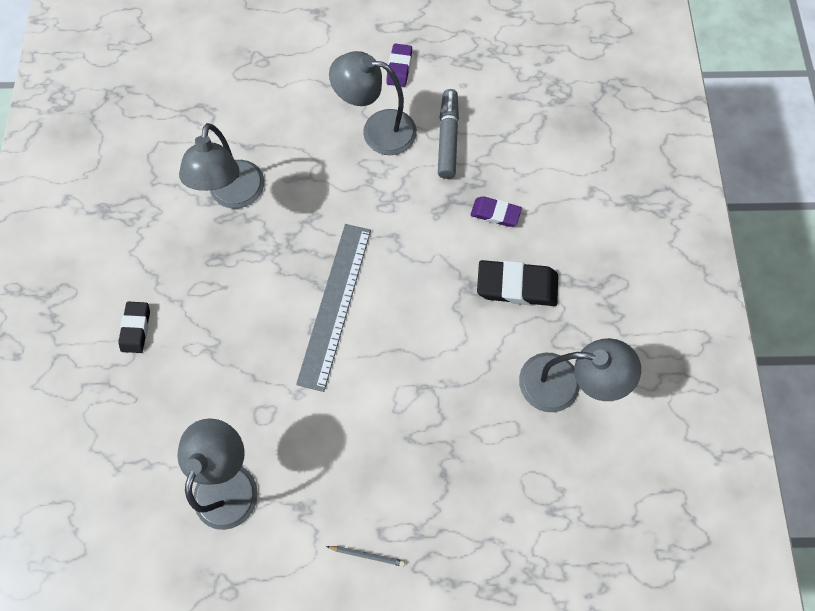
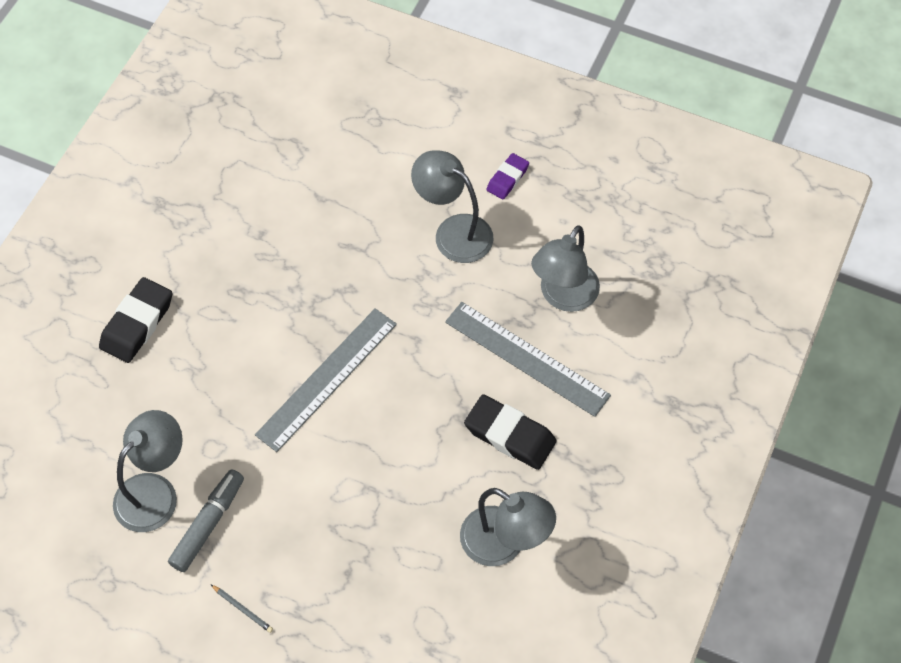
camera: 25 degrees right, 10 degrees down
black eraser [118,302,150,353] -> black eraser [99,277,172,363], size x1.66
grey lamp [179,123,264,209] -> grey lamp moved to [531,225,600,312]
grey marker [438,89,459,179] -> grey marker moved to [168,469,244,572]
purple eraser [471,196,522,227] -> grey ruler [445,302,611,417]

